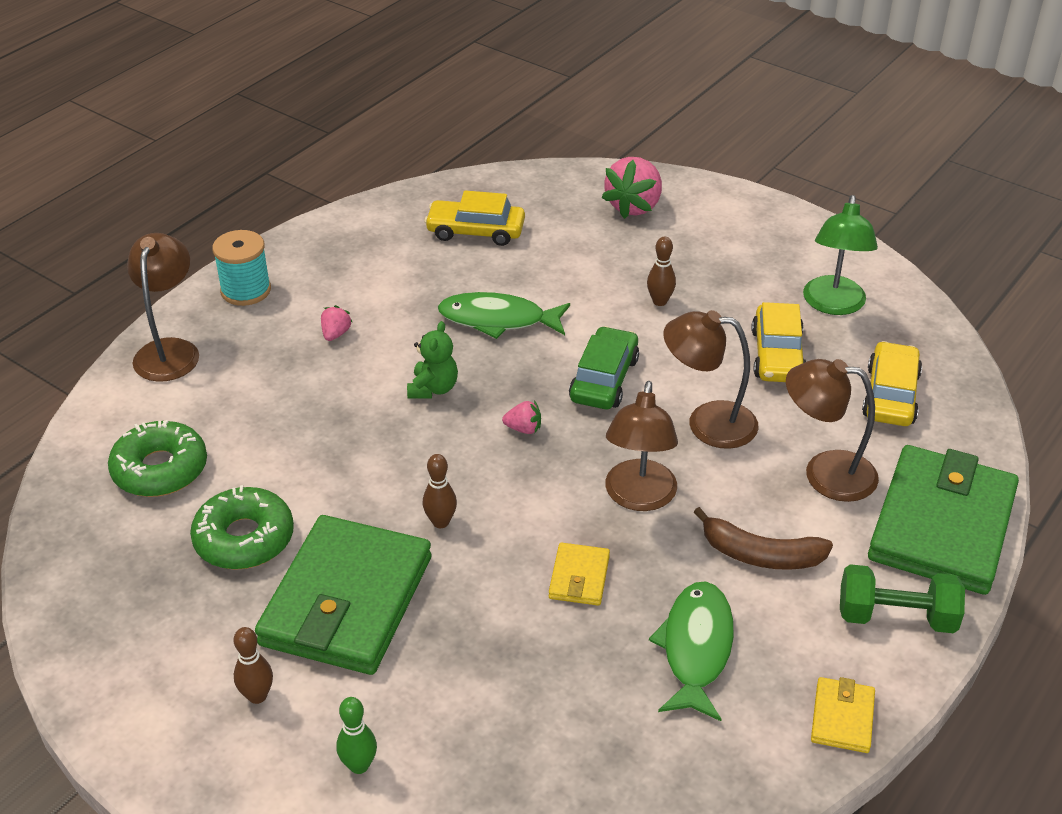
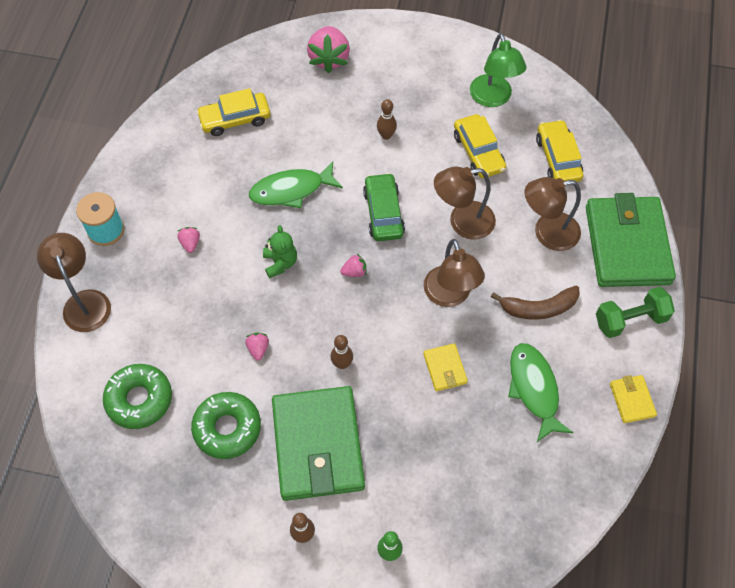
camera: 25 degrees left, 20 degrees up
none -> pink strawberry [245,333,269,361]

